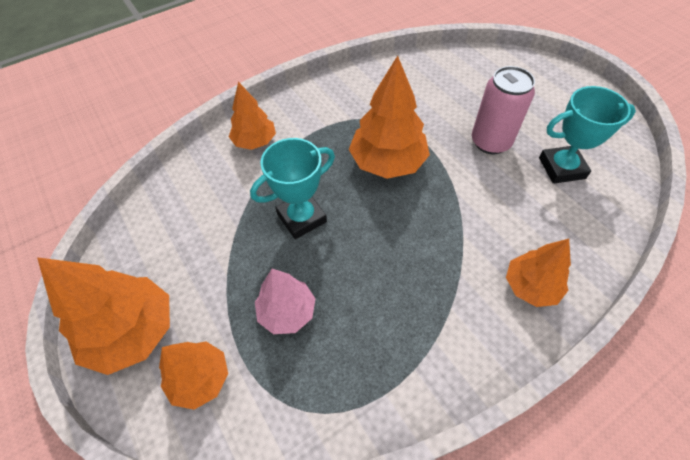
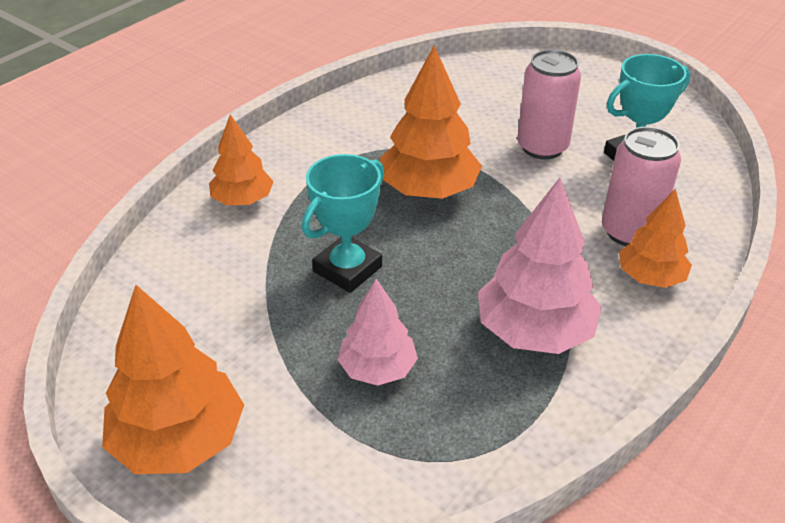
camera: 20 degrees left, 15 degrees down
orange tree [159,342,228,410] -> none
none -> pink tree [478,178,602,354]
none -> pink can [602,127,681,246]

